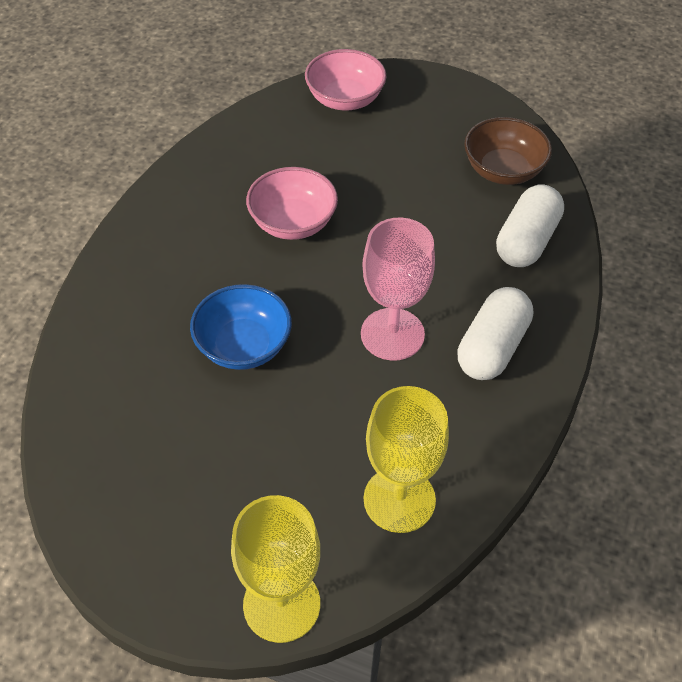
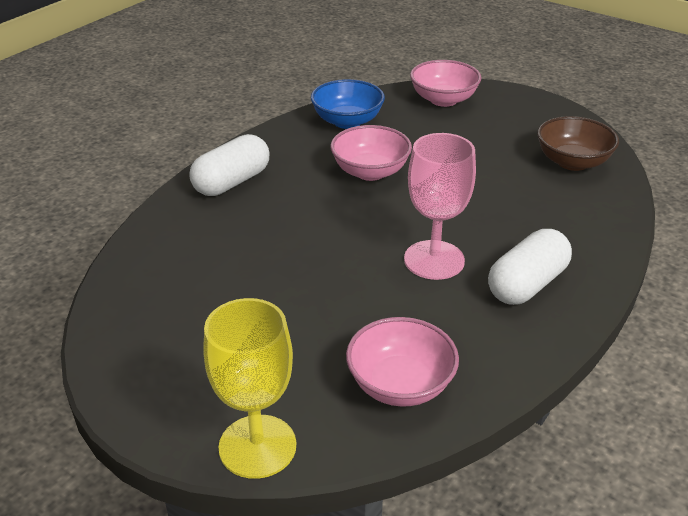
camera: 15 degrees right, 15 degrees down
blue bowl [190,284,292,370] -> blue bowl moved to [311,79,385,129]
yellow goblet [364,386,449,533] -> pink bowl [346,317,459,407]
white capsule [496,184,564,267] -> white capsule moved to [189,134,270,196]

